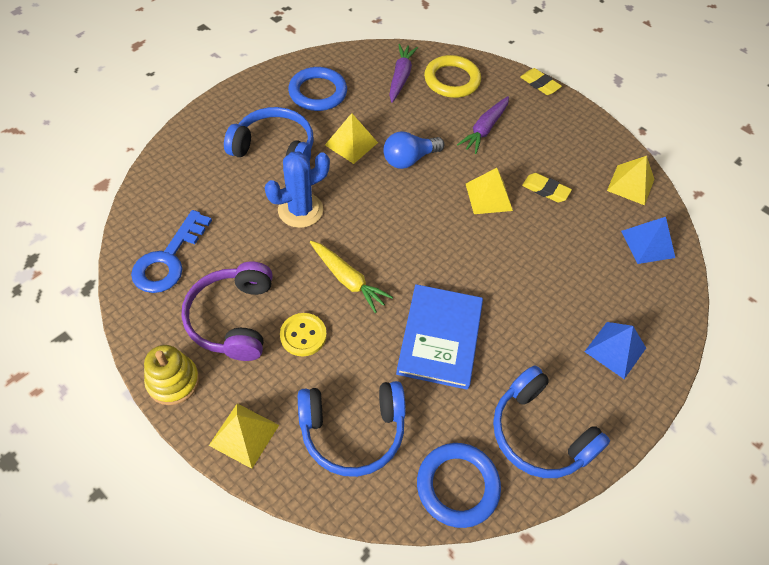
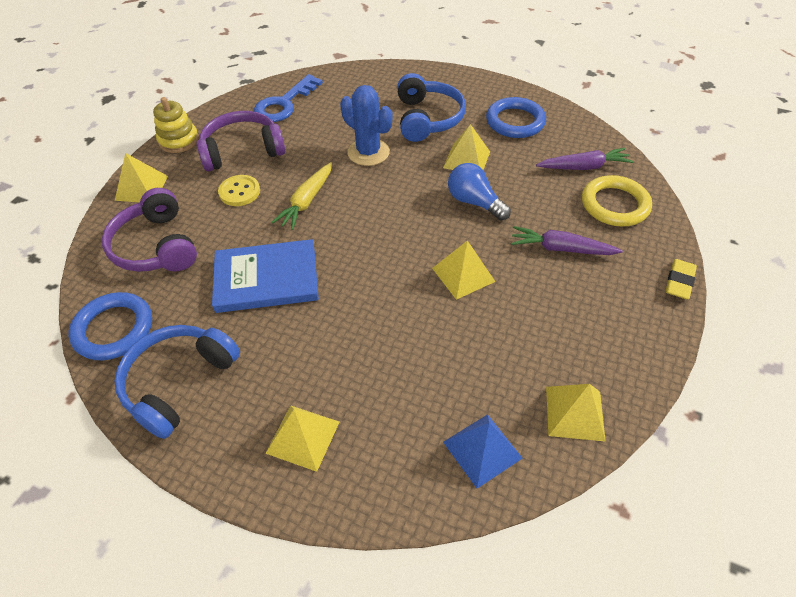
camera: 75 degrees right, 5 degrees down
blue key [131,210,212,293] -> blue key turned 60 degrees counterclockwise [254,74,323,122]
blue headphones [298,381,406,477] -> purple headphones [102,188,197,272]
yellow eraser [522,173,572,202] -> none
blue pyramid [584,322,646,379] -> yellow pyramid [265,405,340,472]

